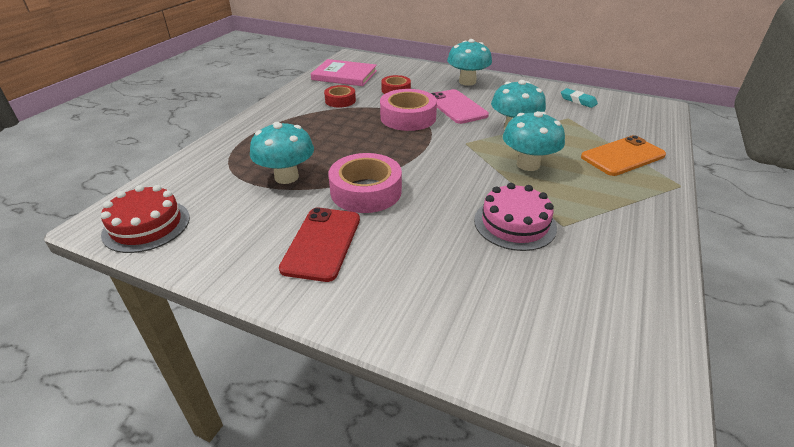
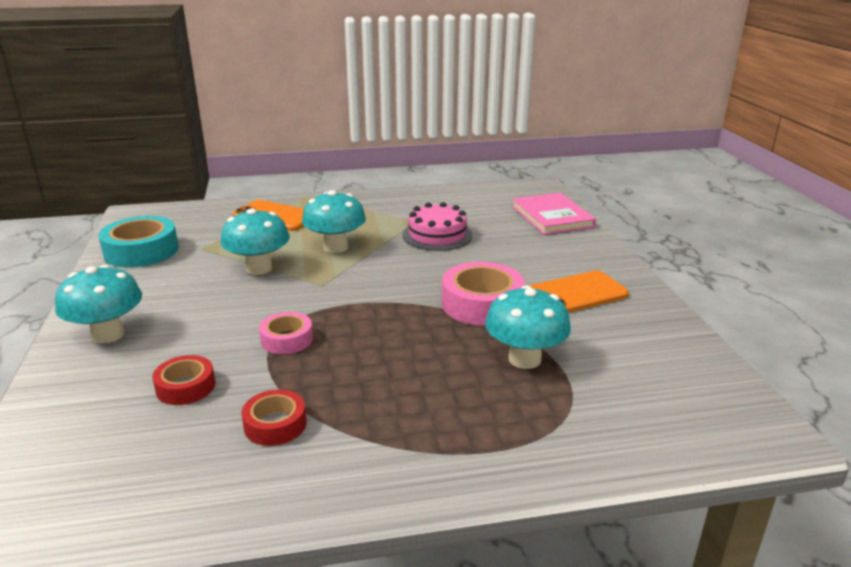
camera: 125 degrees left, 10 degrees down
red cake [101,185,190,253] -> none
red phone [279,207,360,282] -> orange phone [528,271,629,313]
pink book [311,59,377,86] -> pink book moved to [512,193,596,235]
pink tape [380,89,437,131] -> pink tape [259,312,313,354], size x0.58
pink phone [431,89,489,124] -> none
turquoise eraser [561,88,598,108] -> turquoise tape [98,216,179,268]

